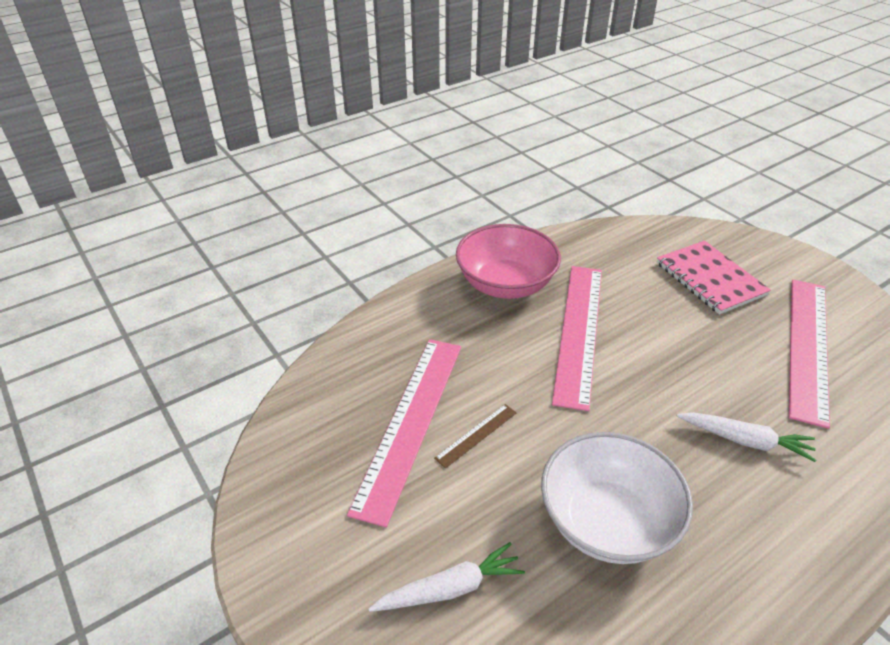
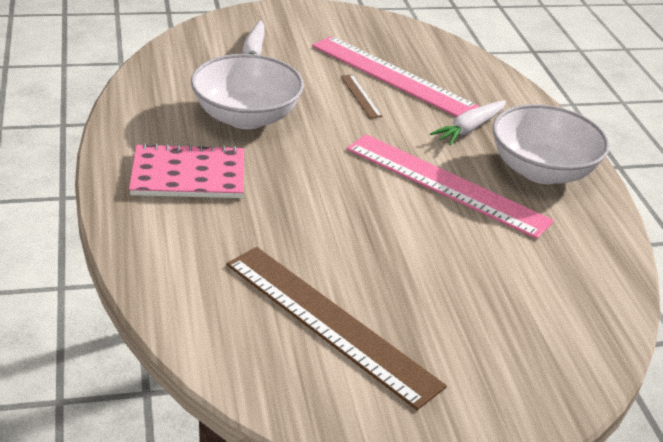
camera: 110 degrees right, 5 degrees down
pink bowl [456,224,561,299] -> white bowl [493,104,610,184]
pink notebook [657,241,771,314] -> pink notebook moved to [129,143,244,198]
white carrot [677,412,816,462] -> white carrot moved to [430,100,506,146]
pink ruler [789,280,830,429] -> brown ruler [227,247,447,410]

